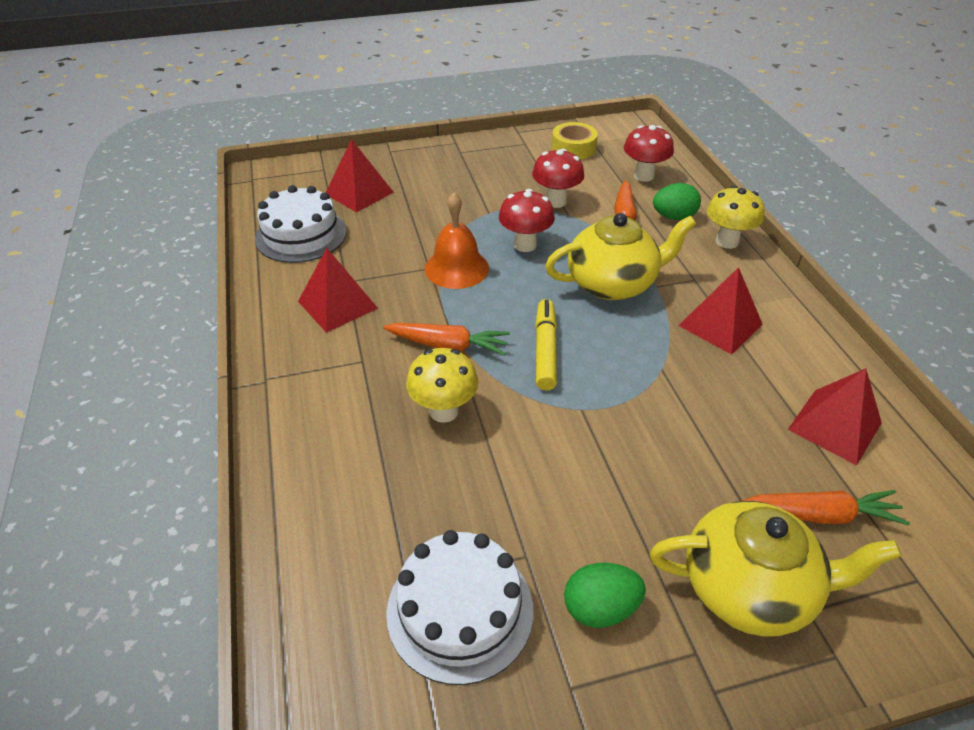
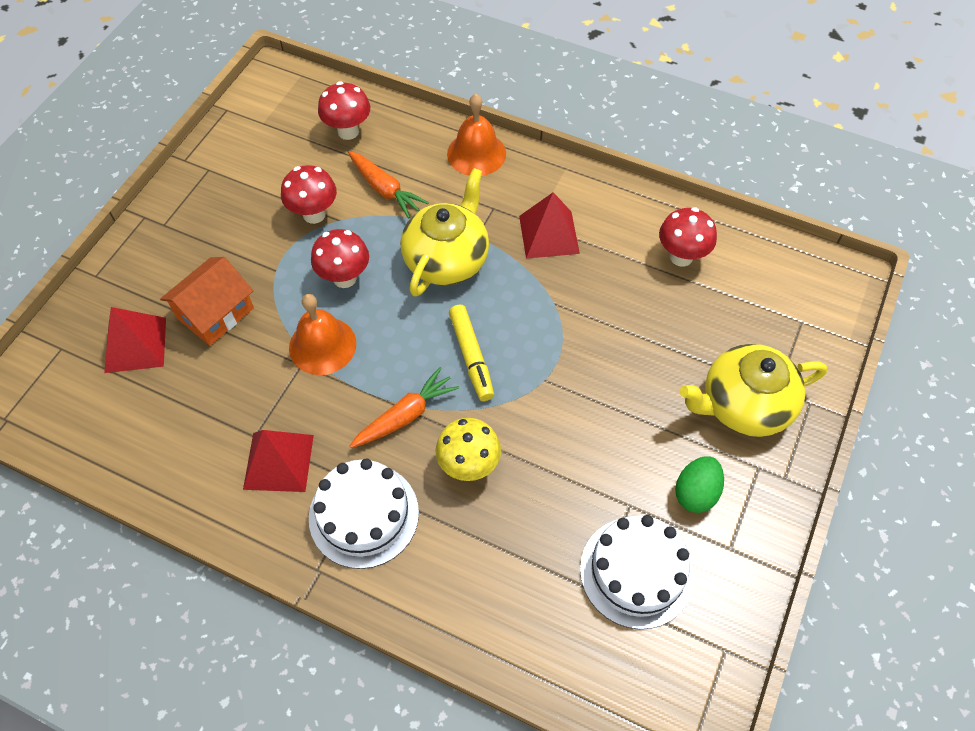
camera: 50 degrees left, 15 degrees up
white cake [255,185,347,263] -> white cake moved to [309,459,419,569]
yellow marker [535,299,557,390] -> yellow marker turned 150 degrees counterclockwise [449,305,494,401]
yellow tape [552,122,598,160] -> none
yellow teapot [650,501,901,637] -> yellow teapot turned 150 degrees counterclockwise [679,344,827,437]
green egg [653,183,701,220] -> none
yellow mushroom [707,186,765,249] -> orange bell [447,94,506,176]
orange carrot [742,490,910,525] -> none
red pyramid [788,368,882,466] -> red mushroom [659,207,717,266]
none -> orange house [160,257,254,346]

